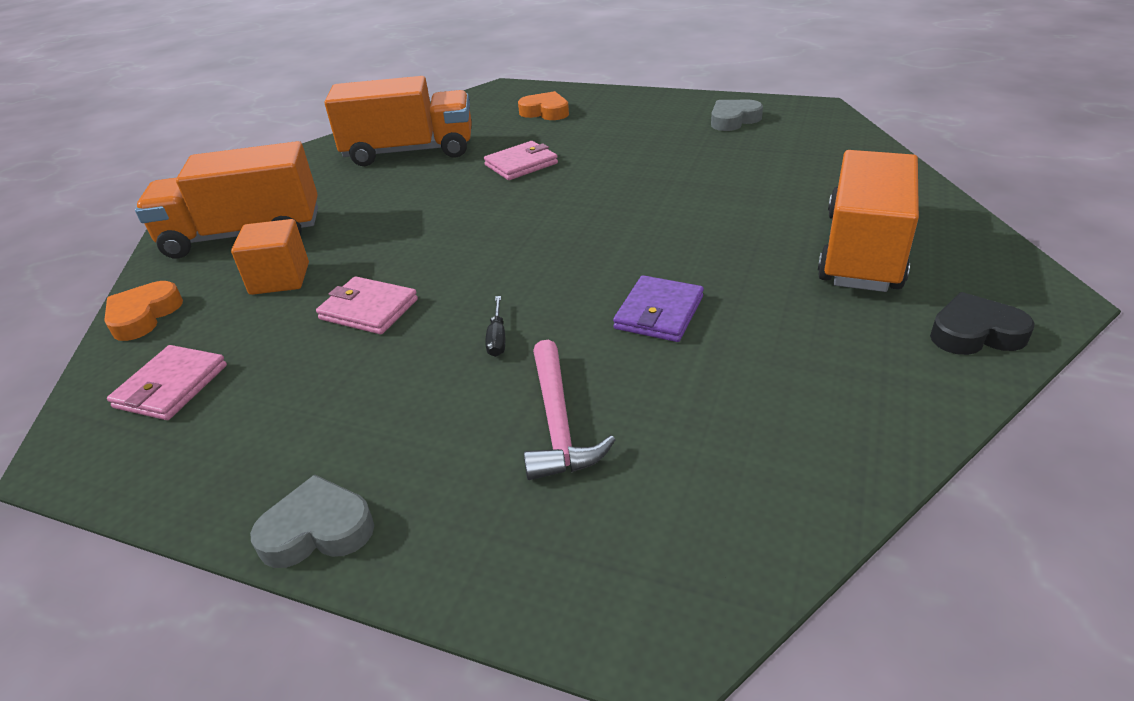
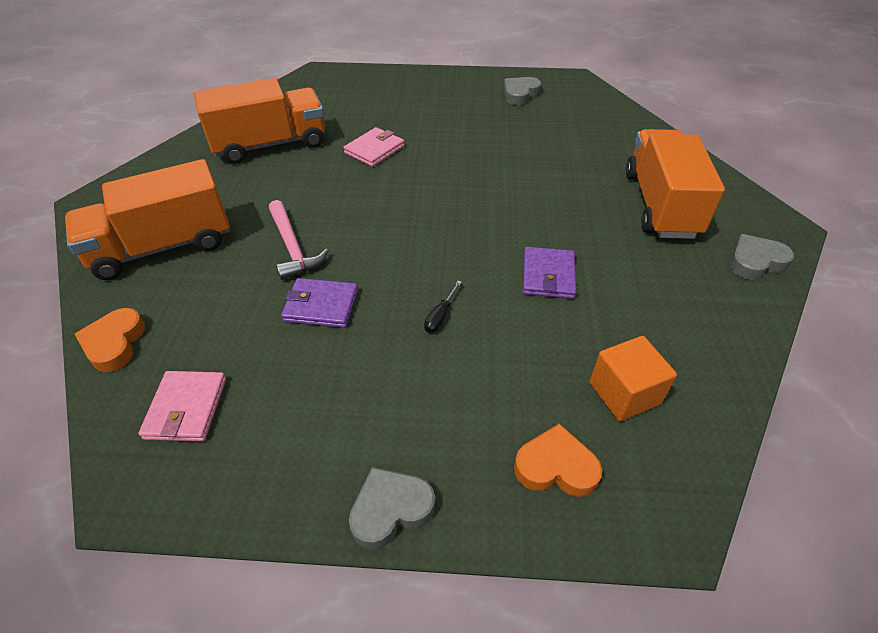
camera: 20 degrees left, 10 degrees up
orange cube [231,219,309,295] -> orange cube moved to [590,336,677,421]
pink wallet [316,276,418,334] -> purple wallet [281,278,358,328]
black screwdriver [486,296,505,357] -> black screwdriver turned 45 degrees clockwise [424,281,462,333]
orange heart [518,91,569,120] -> orange heart moved to [514,423,602,497]
pink hammer [524,340,615,480] -> pink hammer moved to [269,200,329,280]
black heart [930,292,1035,355] -> grey heart [730,234,794,280]

